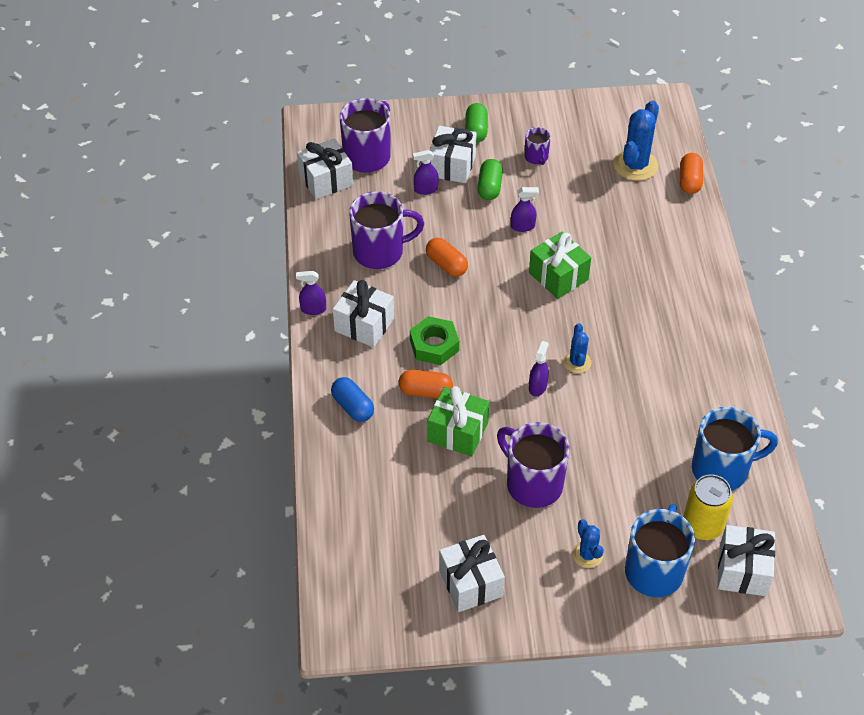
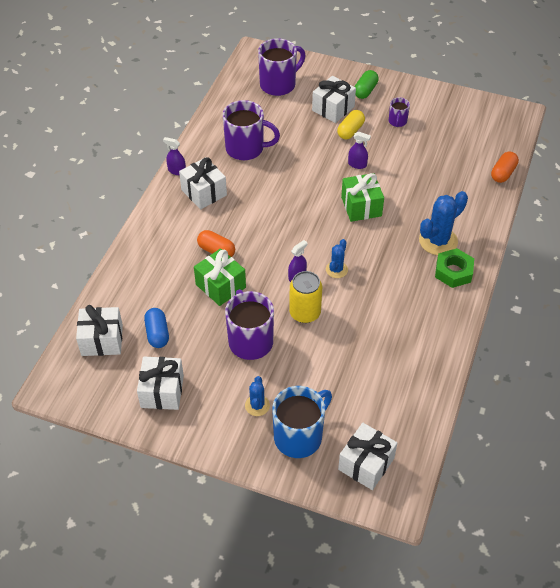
camera: 25 degrees right, 0 degrees up
white gift [297,138,353,199] -> white gift moved to [76,305,123,356]
blue capsule [331,377,374,422] -> blue capsule moved to [144,308,169,348]
green nut [410,316,459,365] -> green nut moved to [435,248,474,288]
purple spray bottle [413,150,438,195] -> none
orange capsule [426,238,468,277] -> none
green capsule [477,159,503,200] -> yellow capsule [337,110,365,139]
blue cactus [614,100,659,181] -> blue cactus moved to [419,191,468,255]
yellow can [683,474,733,540] -> yellow can moved to [289,271,322,323]
blue mug [692,407,778,491] -> none

